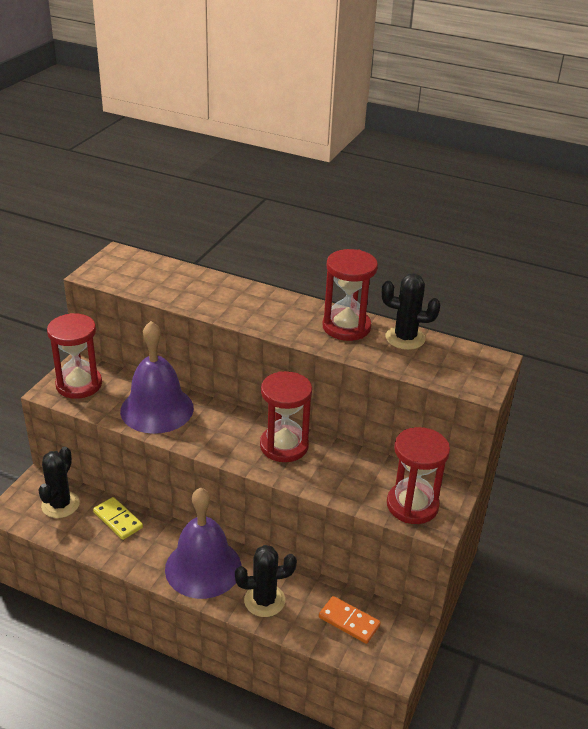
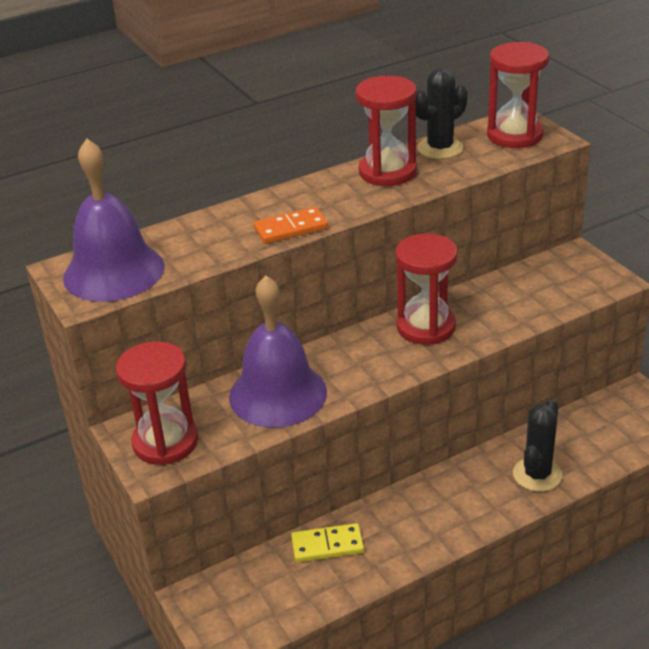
camera: 50 degrees left, 0 degrees up
black cactus [38,447,80,518] -> none
purple bell [165,487,242,599] -> purple bell moved to [63,139,165,302]
orange domino [319,596,381,644] -> orange domino moved to [254,207,328,244]
red hourglass [387,427,450,524] -> red hourglass moved to [487,42,549,148]

